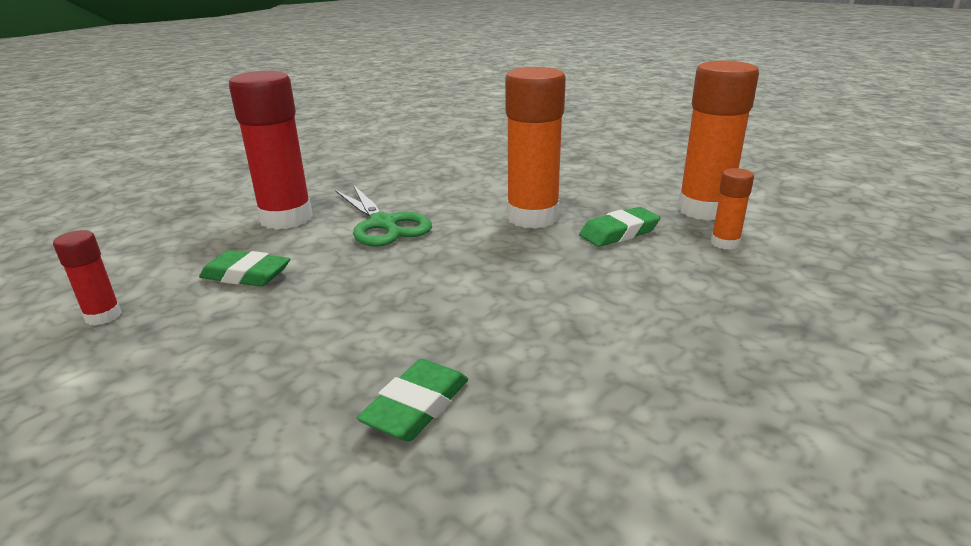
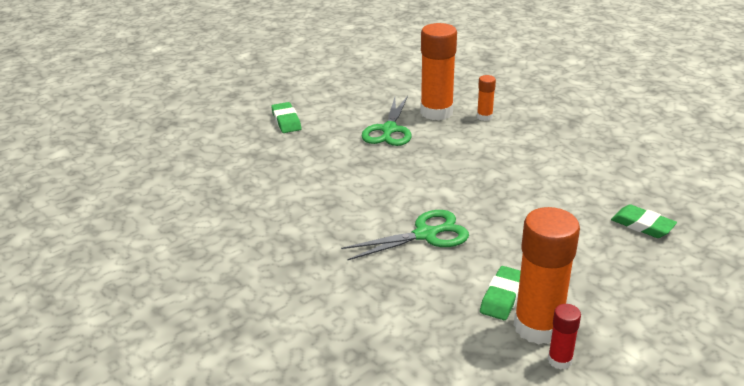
camera: 80 degrees left, 5 degrees up
red glue stick [229,71,313,230] -> none
orange glue stick [505,67,566,229] -> orange glue stick moved to [514,207,580,344]
green eraser [579,207,661,247] -> green eraser moved to [271,102,301,133]
none -> green scissors [362,96,412,146]

